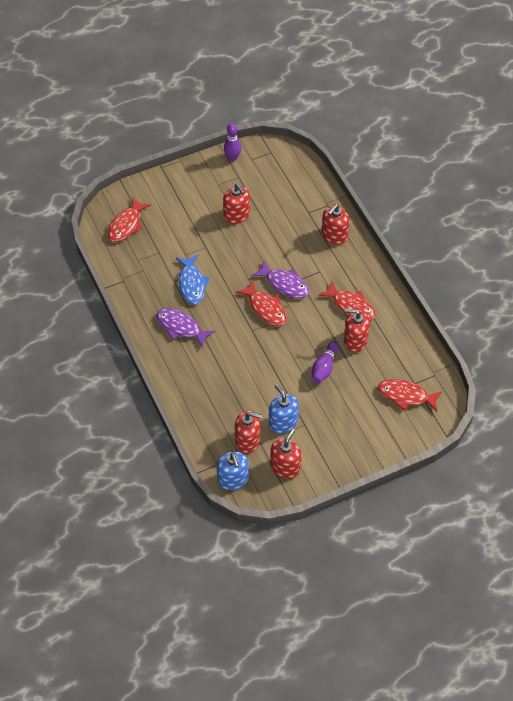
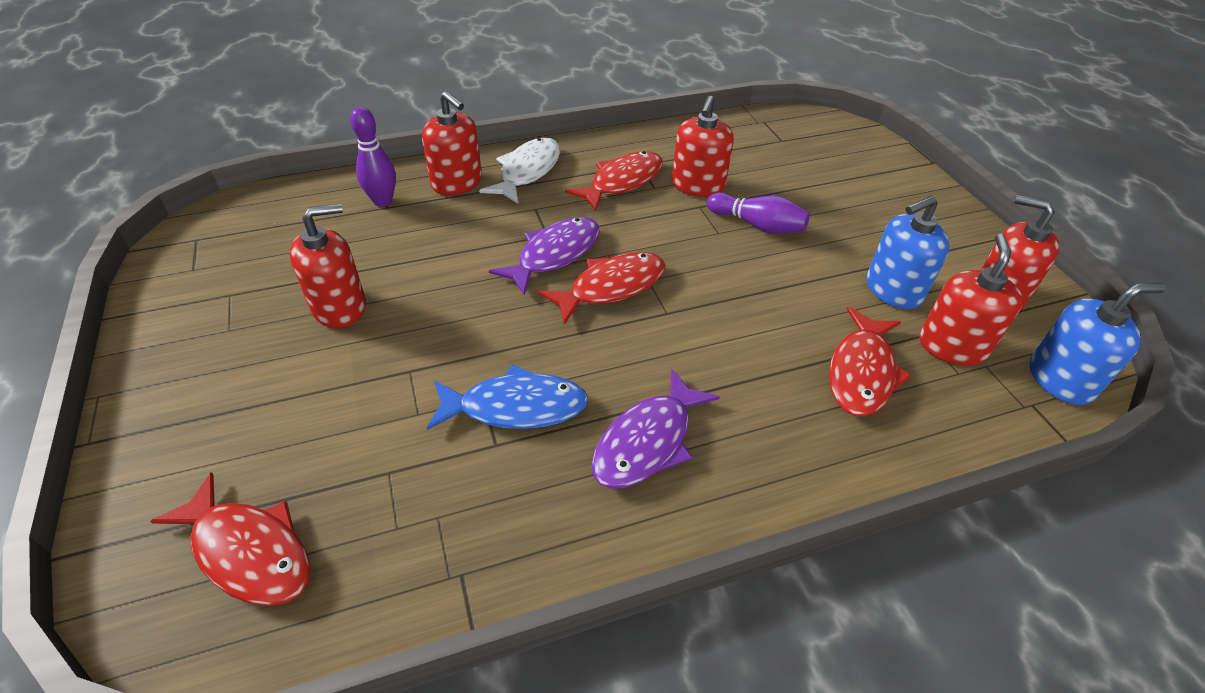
camera: 85 degrees left, 10 degrees down
purple bowling pin [224,123,242,161] -> purple bowling pin moved to [350,107,396,207]
red fish [378,379,442,411] -> red fish moved to [829,307,912,416]
none -> white fish [479,137,560,204]

